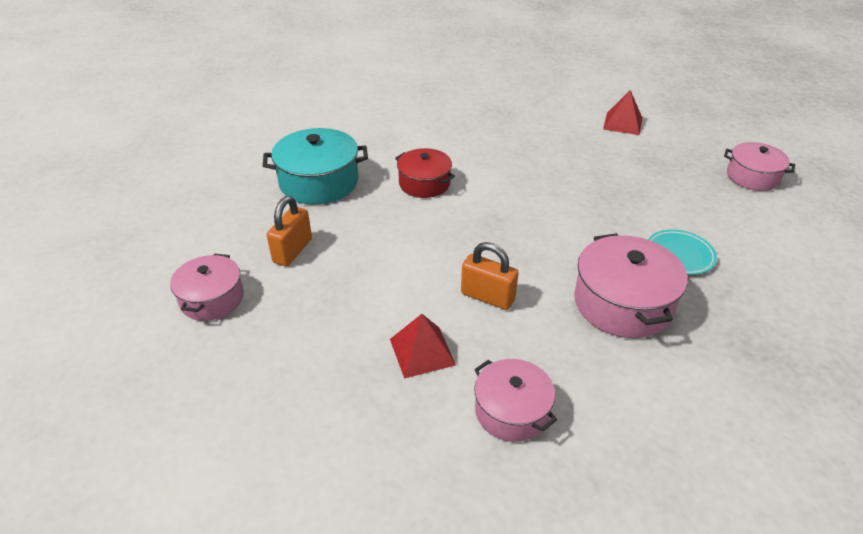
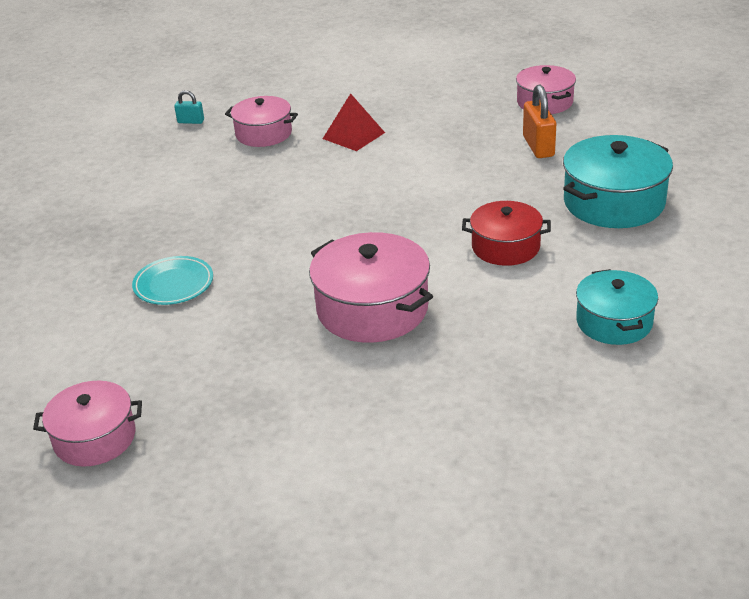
camera: 150 degrees right, 5 degrees down
orange padlock [461,242,519,310] -> none
pink pot [574,233,688,338] -> pink pot moved to [309,232,433,343]
red pyramid [603,90,642,135] -> none
none -> turquoise padlock [174,90,204,124]
none -> turquoise pot [576,269,658,345]

